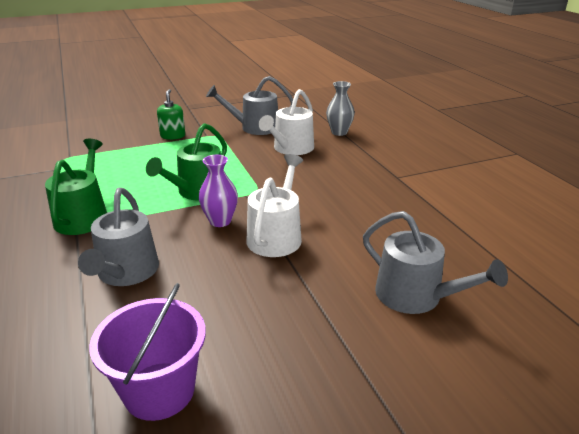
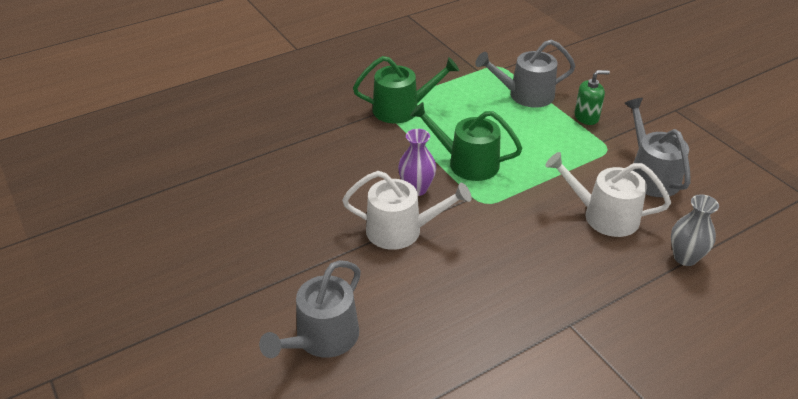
camera: 80 degrees right, 10 degrees up
grey watering can [78,187,159,286] -> grey watering can moved to [475,39,576,108]
purple bucket [89,283,206,421] -> none

